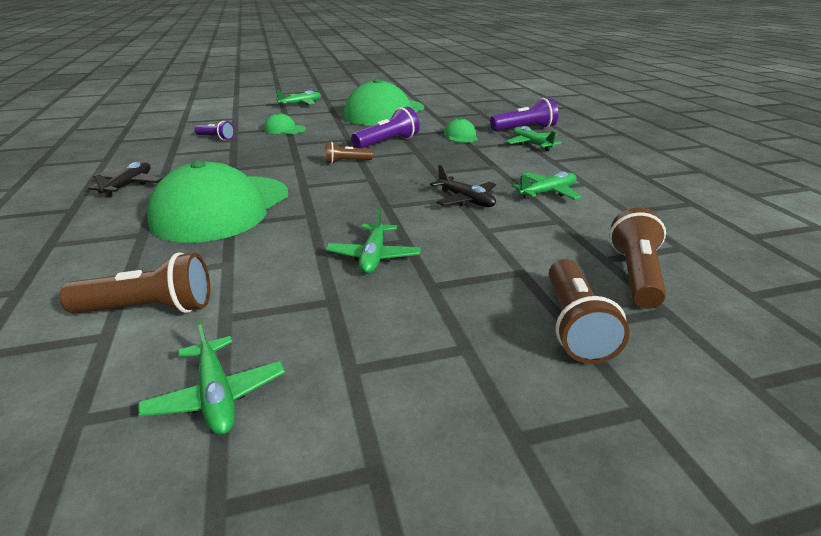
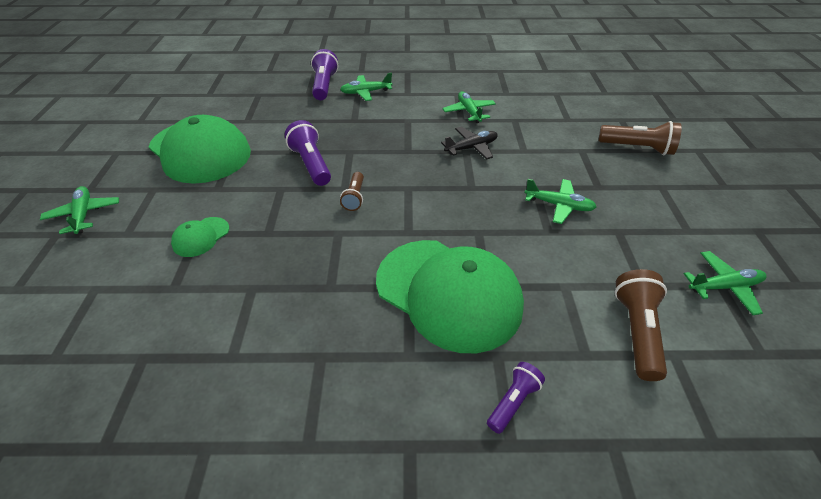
camera: 75 degrees left, 15 degrees up
black plane [88,162,162,197] -> none
purple flashlight [194,121,235,141] -> purple flashlight moved to [487,362,545,434]
green cap [444,118,478,143] -> none
brown flashlight [609,208,666,309] -> none

